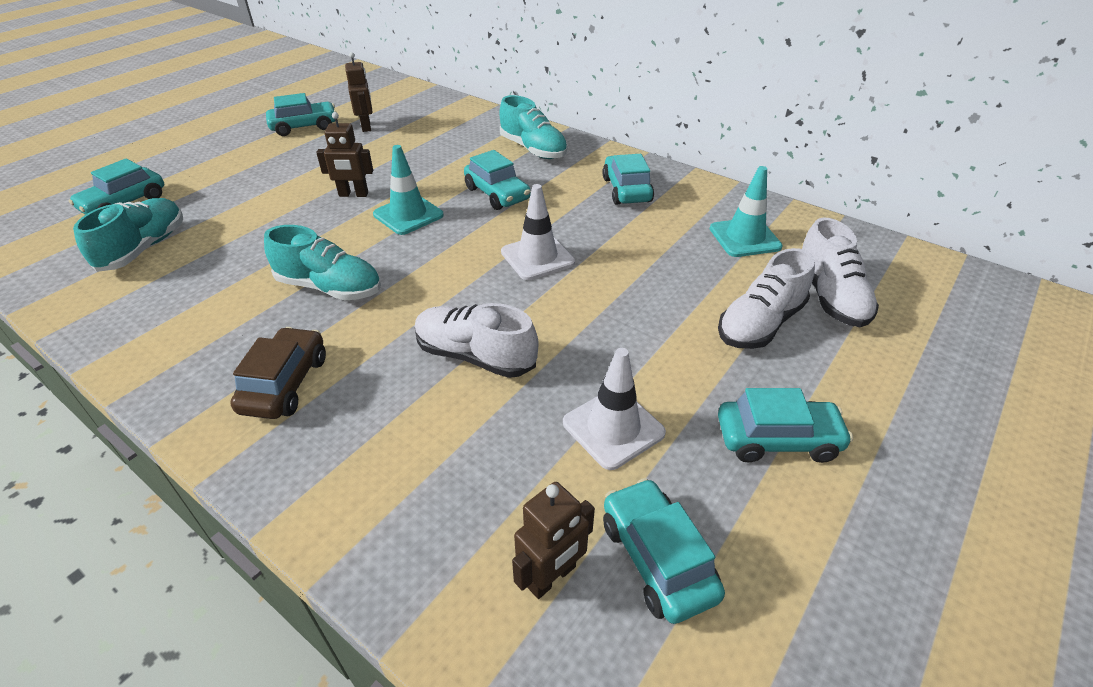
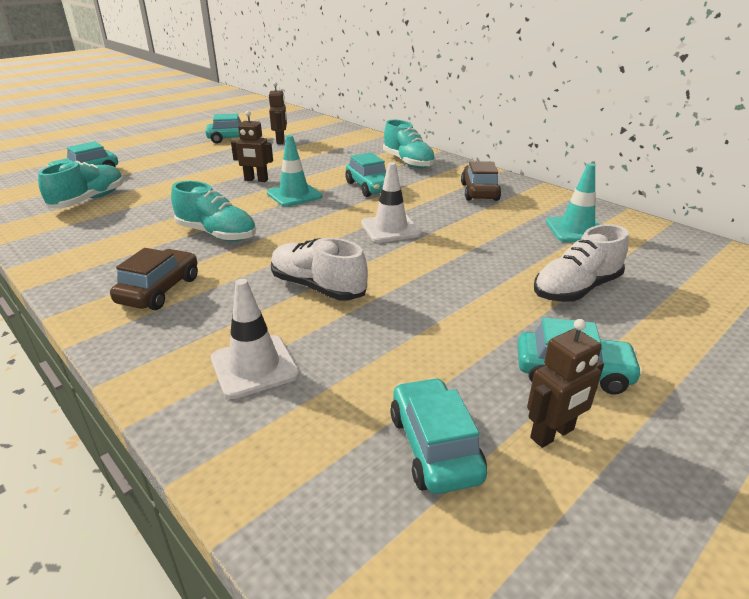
camera: 10 degrees right, 10 degrees down
brown robot [512,482,595,599] -> brown robot moved to [527,319,604,448]
white traffic cone [563,348,666,470] -> white traffic cone moved to [211,279,300,399]
turquoise car [602,154,654,205] -> brown car [461,161,501,201]
white shoe [802,217,879,327] -> none

